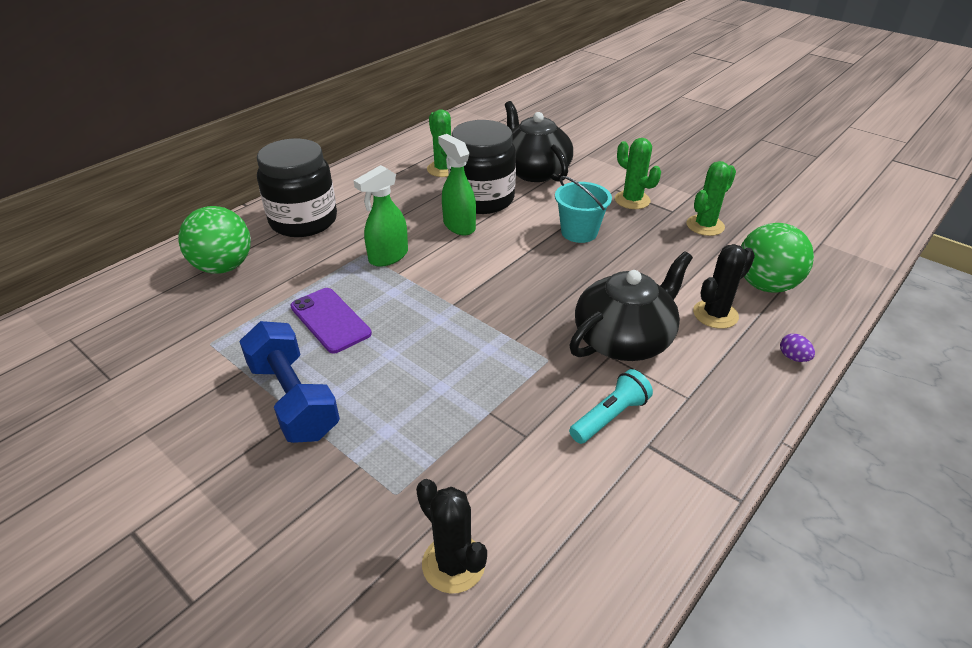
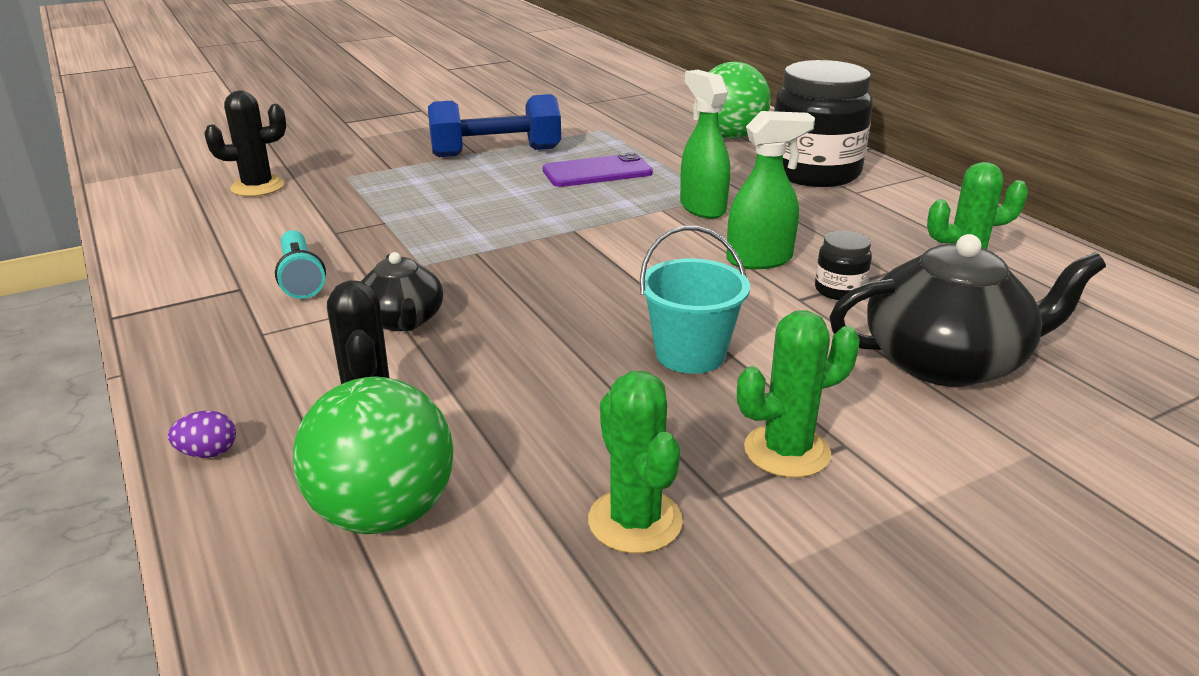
camera: 110 degrees right, 10 degrees down
black jar [448,120,516,214] -> black jar [815,230,872,300], size x0.42
black teapot [569,251,693,361] -> black teapot [361,252,443,331], size x0.57

